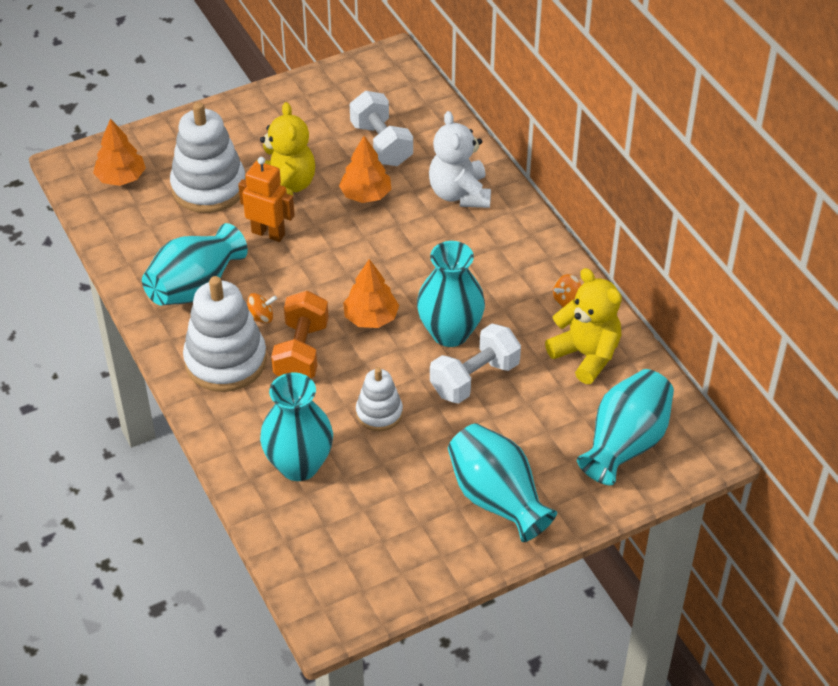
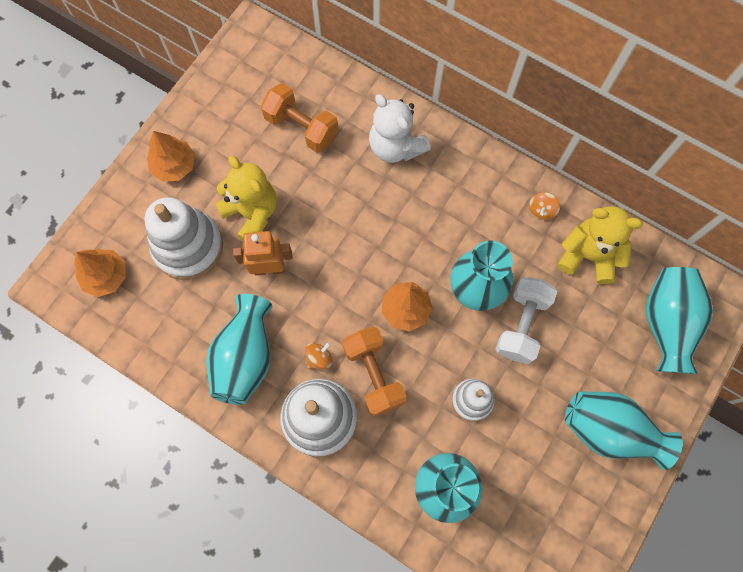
camera: 30 degrees left, 25 degrees up
orange tree [339,136,391,203] -> orange tree moved to [147,131,195,182]
white dumbbell [350,91,413,166] -> orange dumbbell [261,83,339,153]

